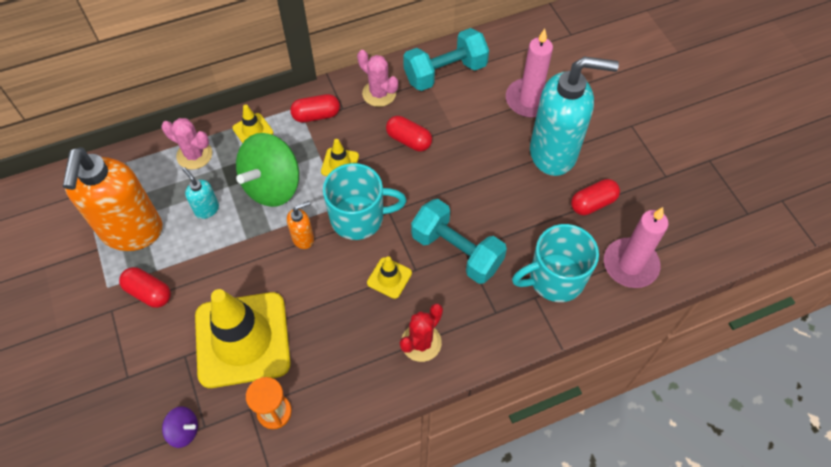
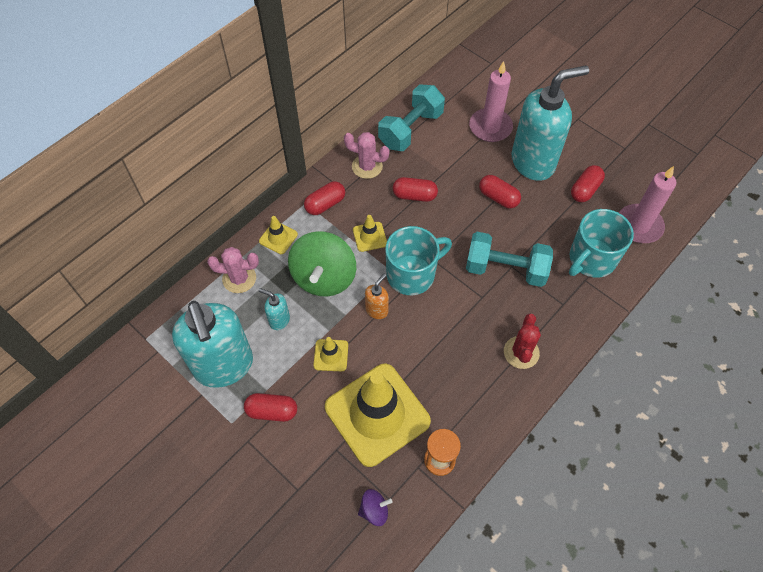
camera: 25 degrees left, 0 degrees up
orange soap dispenser [63,147,162,251] -> turquoise soap dispenser [172,301,253,388]
yellow traffic cone [367,256,412,299] -> yellow traffic cone moved to [314,337,348,371]
none -> red capsule [479,175,521,209]

